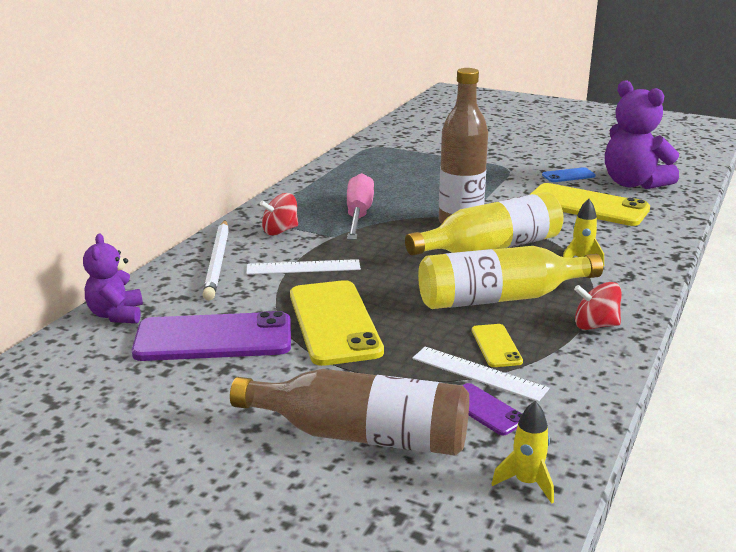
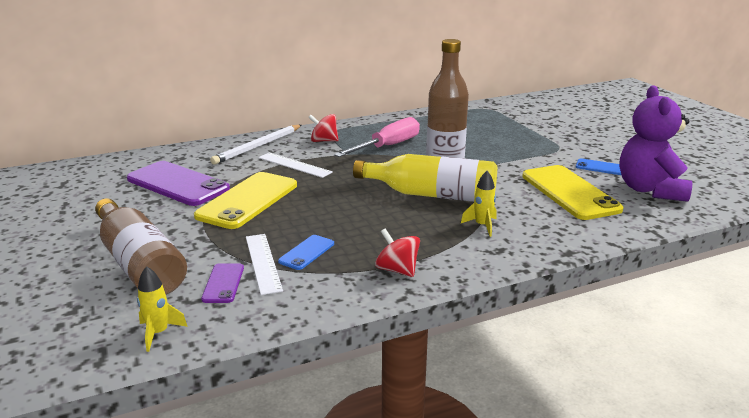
camera: 40 degrees right, 0 degrees up
purple teddy bear [83,234,143,323] -> none
yellow bottle [418,246,603,309] -> none
yellow phone [472,324,523,367] -> blue phone [278,235,334,270]

